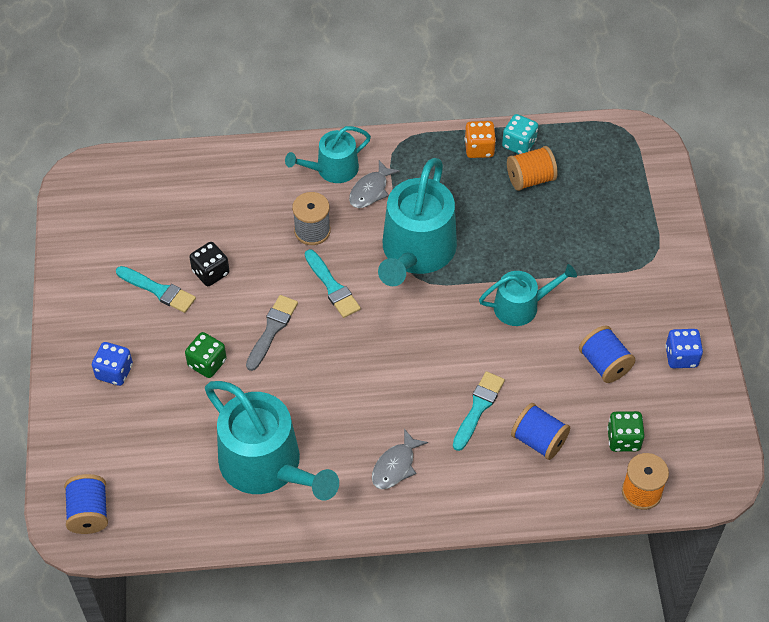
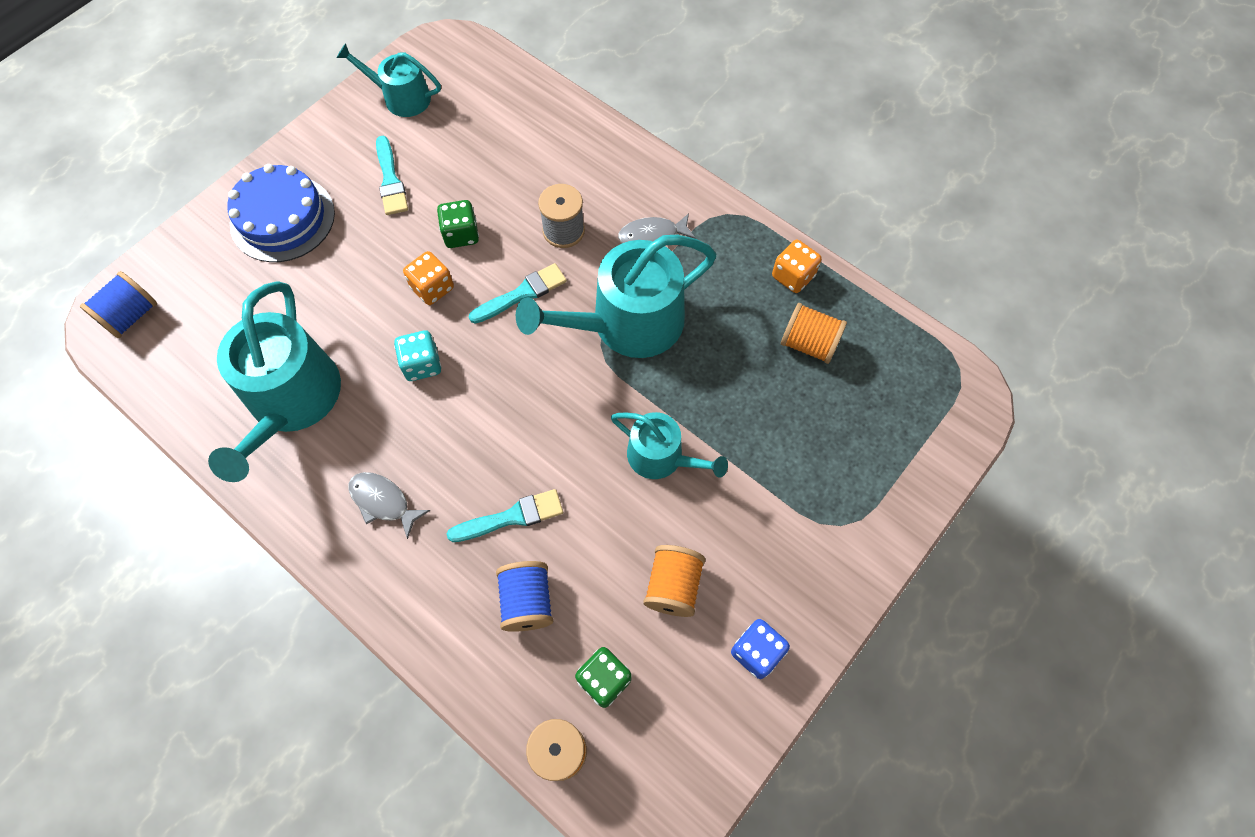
camera: 45 degrees right, 10 degrees up
blue dice [92,342,133,386] -> blue cake [227,164,335,262]
green dice [185,332,227,378] -> green dice moved to [437,200,479,248]
black dice [189,242,230,286] -> none
grey brush [246,295,298,371] -> orange dice [403,251,454,305]
turquoise watering can [285,126,371,183] -> turquoise watering can moved to [336,43,441,117]
turquoise brush [305,249,361,318] -> turquoise brush turned 135 degrees counterclockwise [469,263,567,324]
grey fish [372,429,428,489] -> grey fish turned 45 degrees clockwise [349,472,430,539]
turquoise dice [502,114,538,154] -> turquoise dice moved to [394,330,441,381]
blue spool [579,325,635,383] -> orange spool [643,545,705,617]

